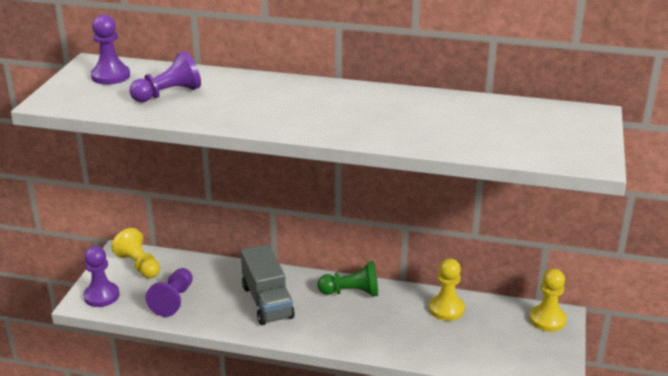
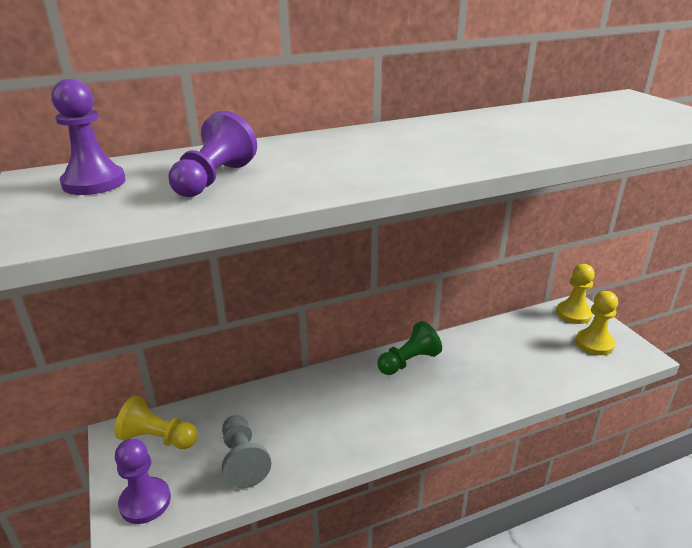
camera: 35 degrees left, 0 degrees up
purple pawn [145,268,193,317] -> grey pawn [222,415,271,488]
grey truck [241,244,295,325] -> none
yellow pawn [429,258,465,321] -> yellow pawn moved to [576,291,618,355]

